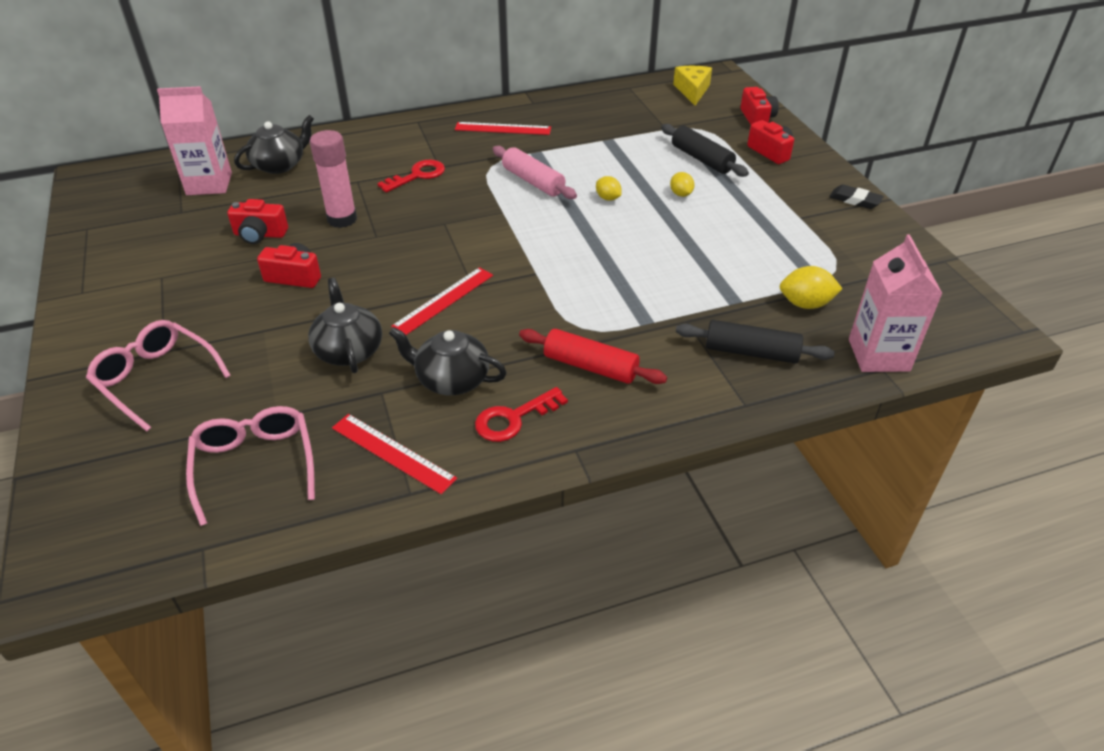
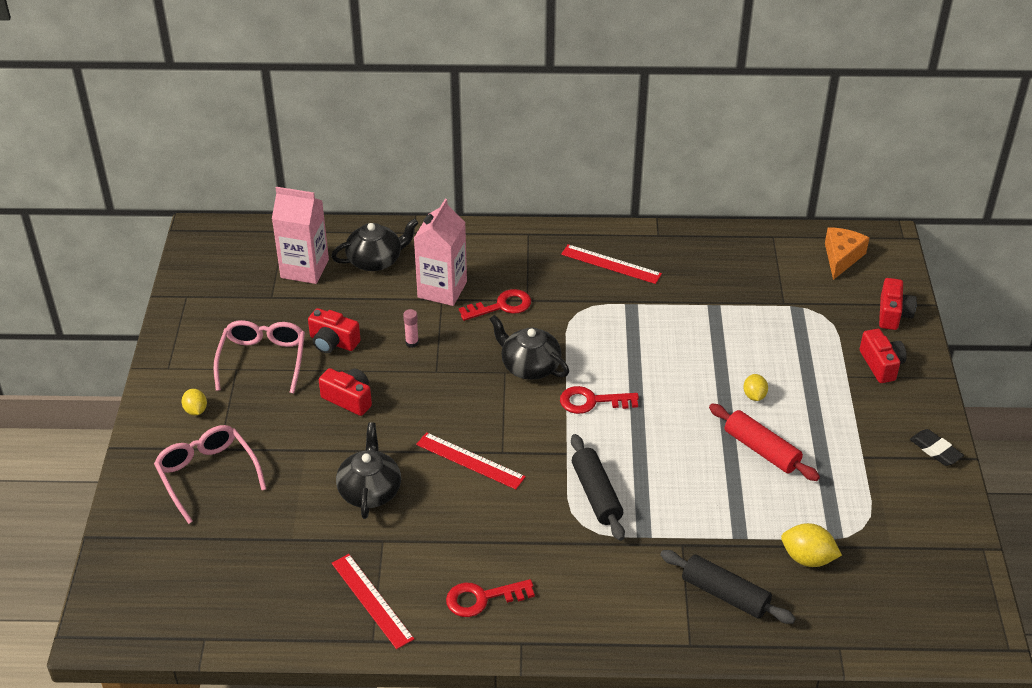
camera: 20 degrees right, 0 degrees up
pink glasses [186,406,315,526] -> pink glasses moved to [214,320,305,394]
pink glue stick [310,130,357,228] -> pink glue stick [403,309,419,348], size x0.46
black teapot [389,327,507,395] -> black teapot moved to [490,315,569,380]
red ruler [391,267,493,335] -> red ruler turned 60 degrees clockwise [416,432,526,489]
pink rolling pin [493,146,577,199] -> none
red rolling pin [519,329,667,384] -> red rolling pin moved to [709,404,820,481]
yellow lemon [596,176,622,201] -> yellow lemon moved to [181,389,207,415]
black rolling pin [661,124,749,177] -> black rolling pin moved to [571,434,625,541]
yellow cheese [673,66,712,106] -> orange cheese [825,227,869,280]
pink carton [849,234,943,372] -> pink carton moved to [414,199,467,306]
none -> red key [560,386,639,414]

